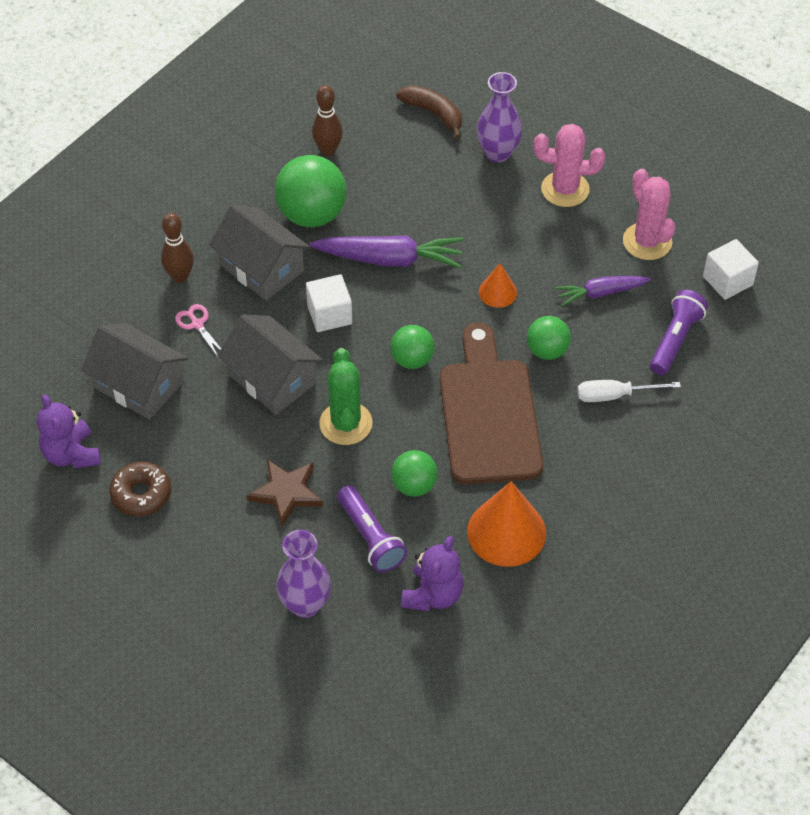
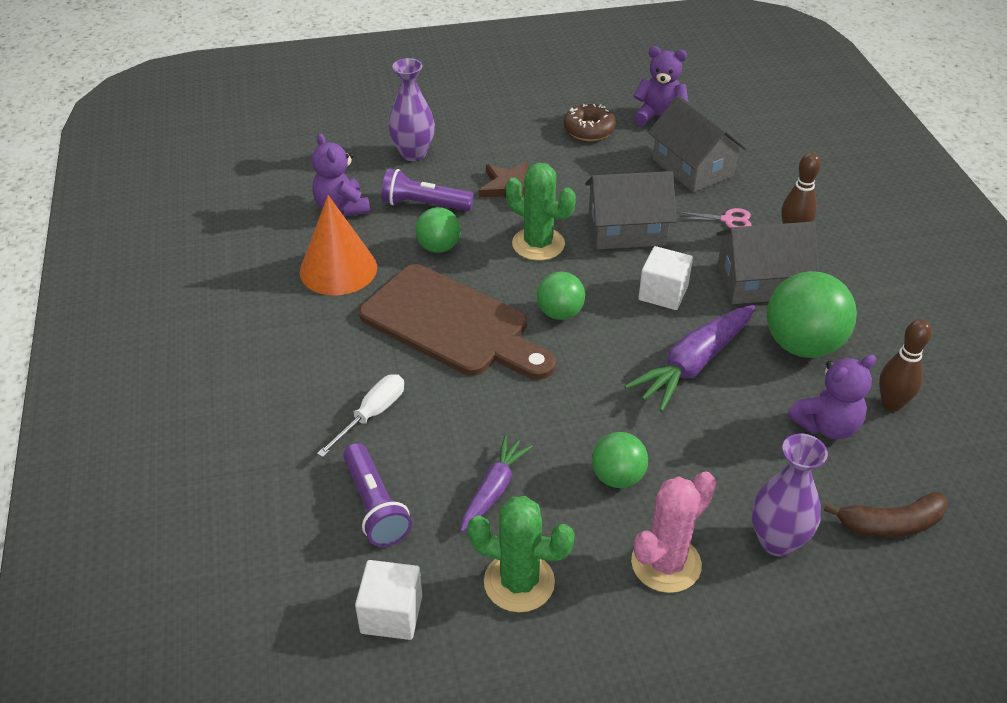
camera: 130 degrees right, 10 degrees down
grey house [81,323,188,420] -> grey house turned 75 degrees clockwise [648,95,747,192]
orange cone [479,263,517,308] -> none
green ball [527,316,571,360] -> green ball moved to [592,432,648,488]
pink cactus [623,169,676,260] -> green cactus [467,496,575,612]
none -> purple teddy bear [788,355,877,439]

